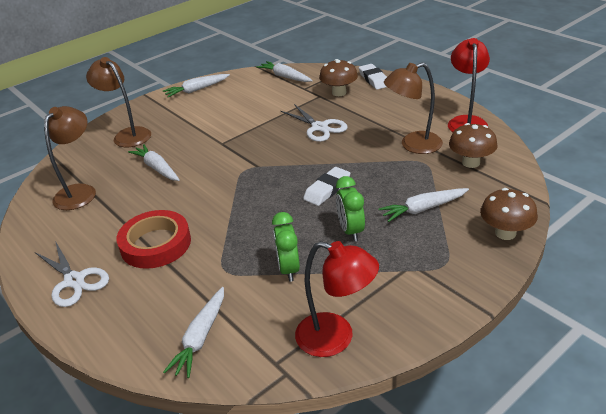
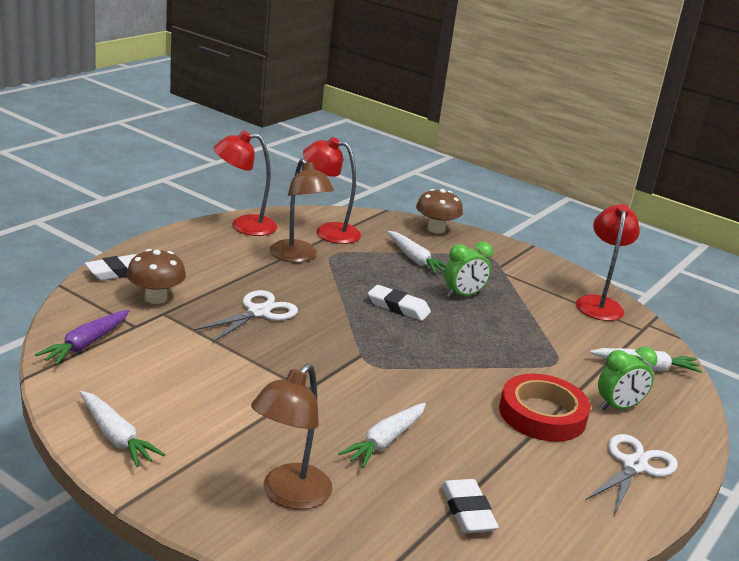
camera: 110 degrees left, 10 degrees down
brown lamp [44,106,96,210] -> white eraser [441,479,499,533]
white carrot [257,61,313,82] -> purple carrot [35,310,129,365]
green clock [272,212,300,282] -> green clock moved to [598,347,657,411]
brown mushroom [449,123,498,168] -> red lamp [303,137,361,244]

